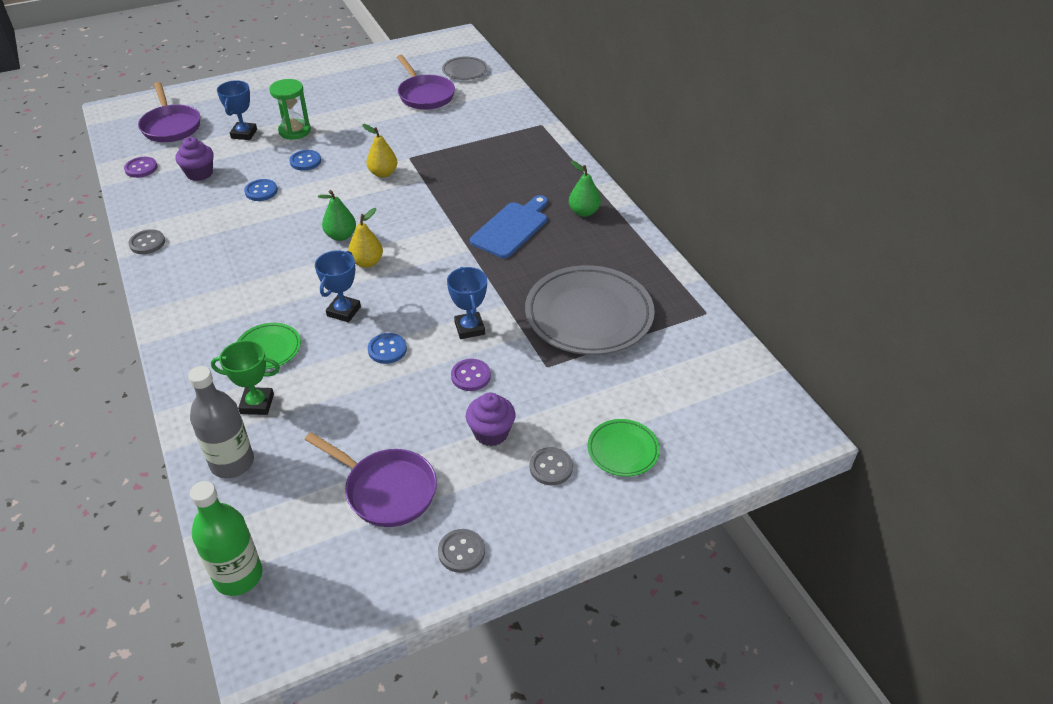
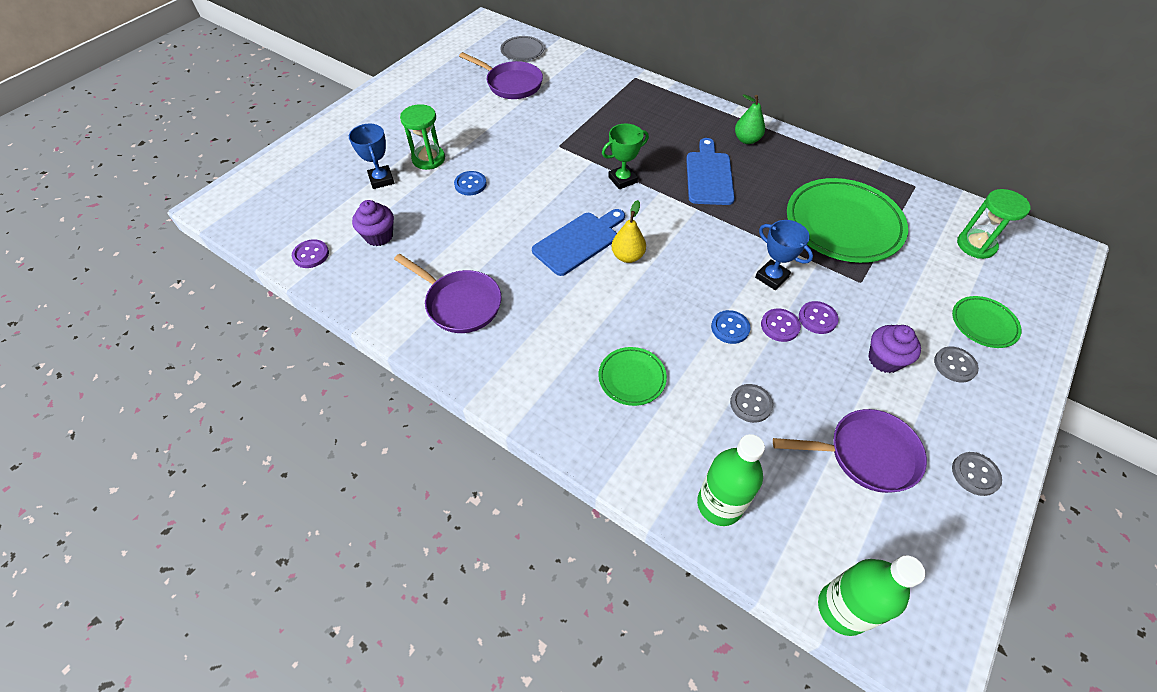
camera: 30 degrees left, 10 degrees up
grey button [128,229,165,254] -> grey button moved to [730,384,773,423]
purple pan [138,82,200,142] -> purple pan moved to [394,254,501,333]
grey bottle [188,366,254,478] -> green bottle [697,434,765,526]
green trophy [211,340,280,415] -> green trophy moved to [602,124,649,189]
blue button [244,179,278,201] -> none
blue trophy [315,251,361,322] -> none
green pear [318,190,356,241] -> blue cutting board [532,209,625,276]
yellow pear [362,124,397,178] -> none
grey plate [525,265,655,355] -> green plate [787,178,908,263]
none -> purple button [761,309,801,342]
none -> green hourglass [957,189,1030,259]

